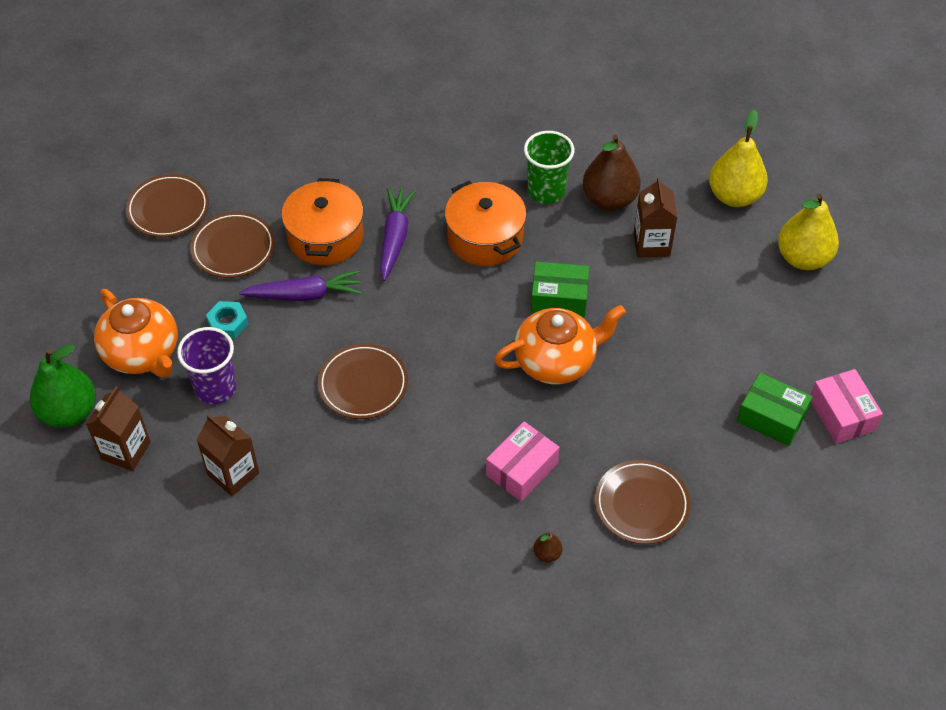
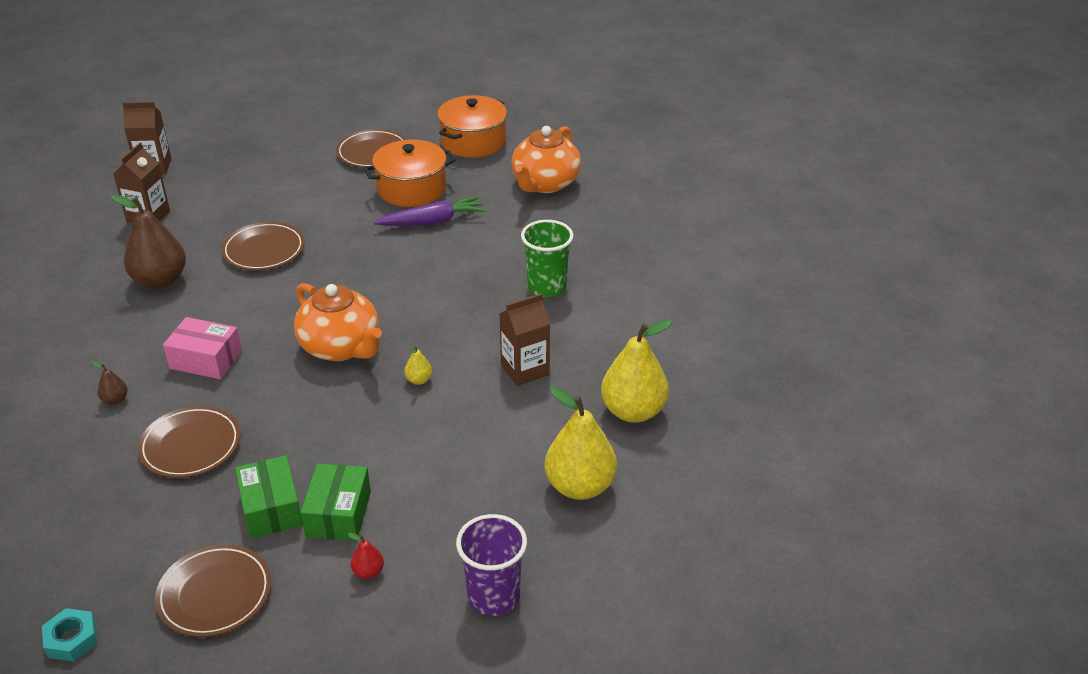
camera: 65 degrees right, 15 degrees down
green pear [30,344,96,428] -> none
orange teapot [94,289,178,377] -> orange teapot moved to [511,126,581,193]
brown plate [126,174,209,238] -> brown plate moved to [155,544,271,637]
purple cup [177,327,236,405] -> purple cup moved to [456,514,527,616]
turquoise nut [206,301,248,338] -> turquoise nut moved to [42,608,98,661]
purple carrot [239,270,362,301] -> none
orange pot [445,181,527,266] -> orange pot moved to [437,95,507,158]
green box [531,262,589,317] -> green box moved to [235,455,303,538]
brown pear [583,134,641,211] -> brown pear moved to [111,194,186,289]
pink box [811,369,883,443] -> red pear [348,533,384,579]
none -> yellow pear [404,346,432,385]

